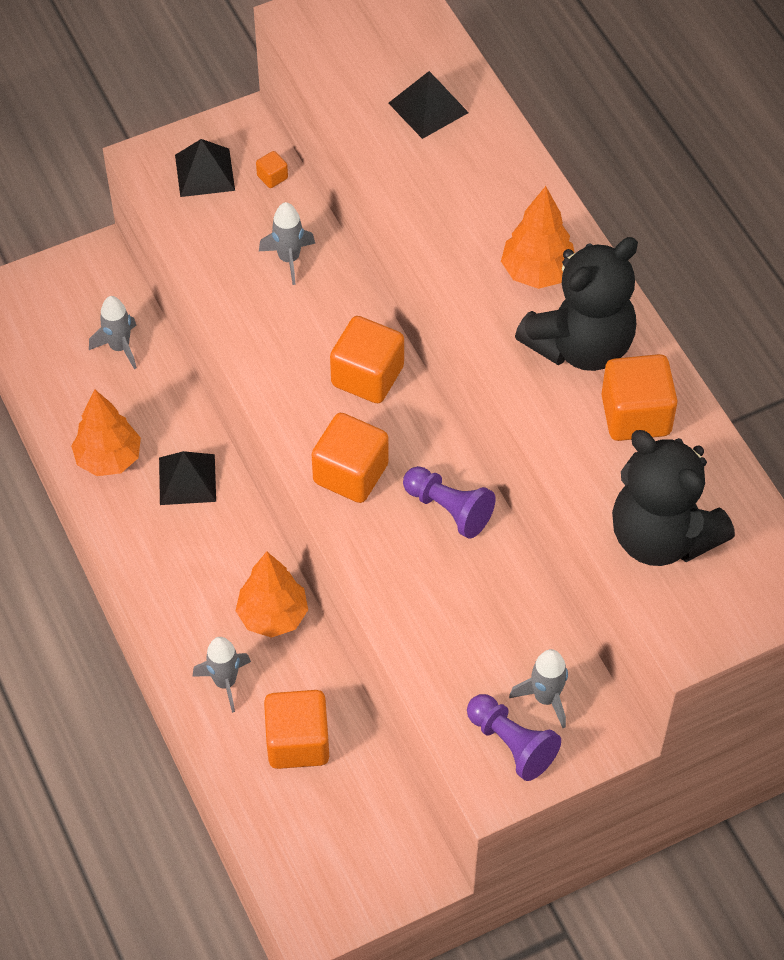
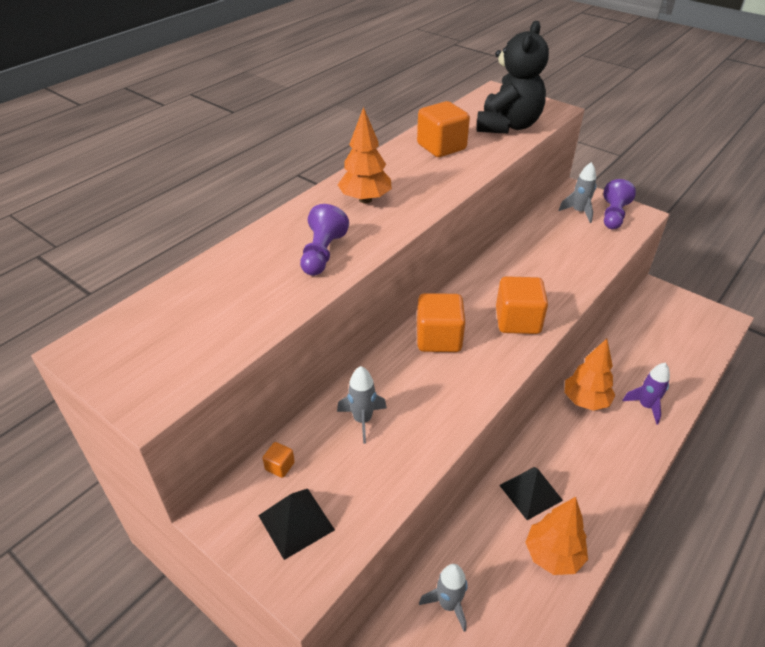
camera: 115 degrees left, 15 degrees down
grey rocket [192,637,251,713] -> purple rocket [622,363,670,425]
orange cube [264,690,329,769] -> none
black pyramid [389,71,469,139] -> none
purple pawn [403,466,496,539] -> purple pawn moved to [300,204,349,276]
black teddy bear [515,237,638,371] -> none

